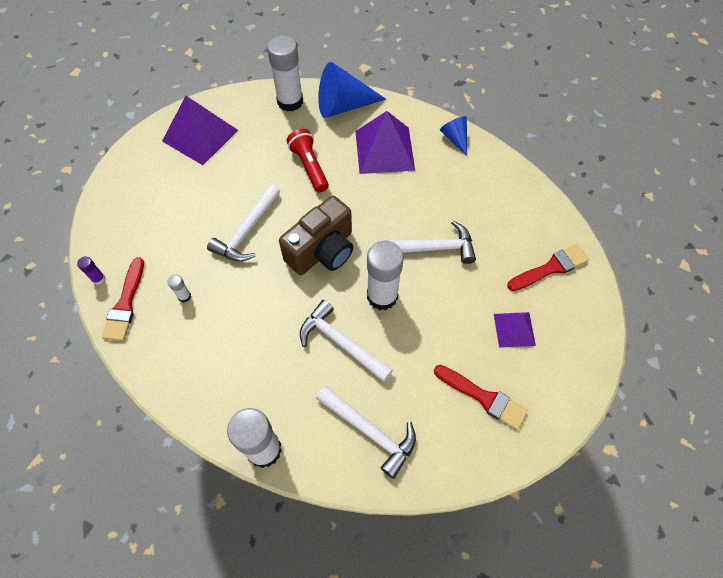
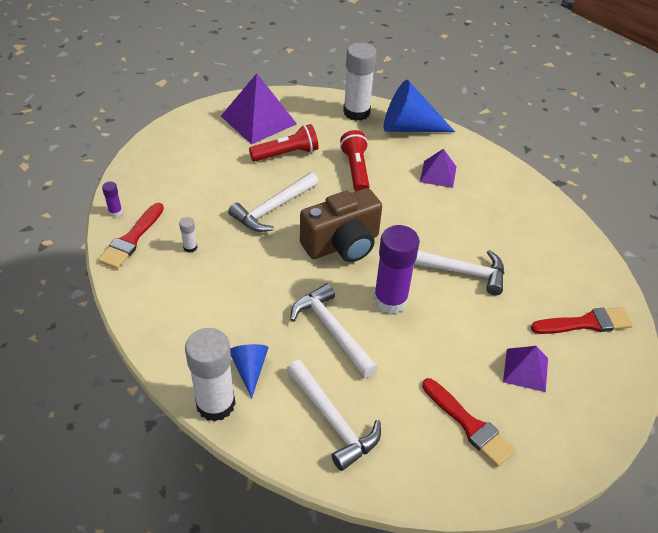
camera: 15 degrees right, 15 degrees down
purple pyramid [355,111,415,174] -> purple pyramid [420,149,456,188], size x0.57
white glue stick [367,241,404,310] -> purple glue stick [373,225,420,314]
blue cone [440,116,467,156] -> blue cone moved to [230,344,268,398]
none -> red flashlight [249,124,319,162]

